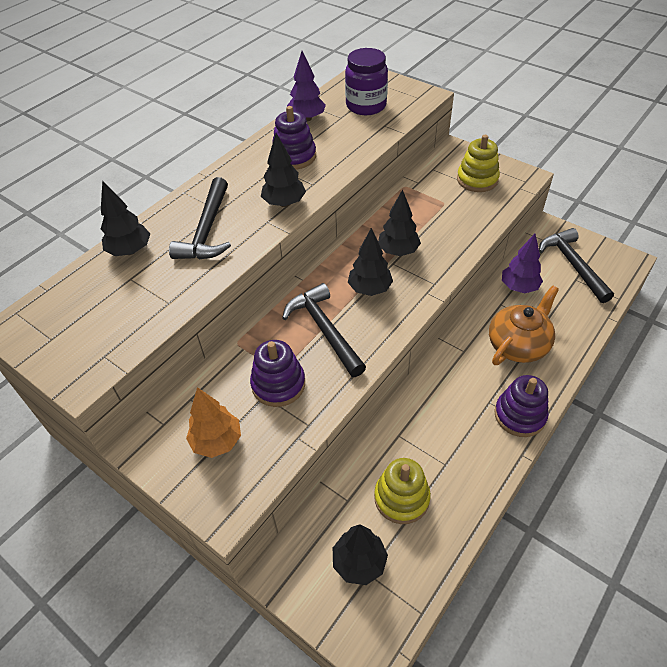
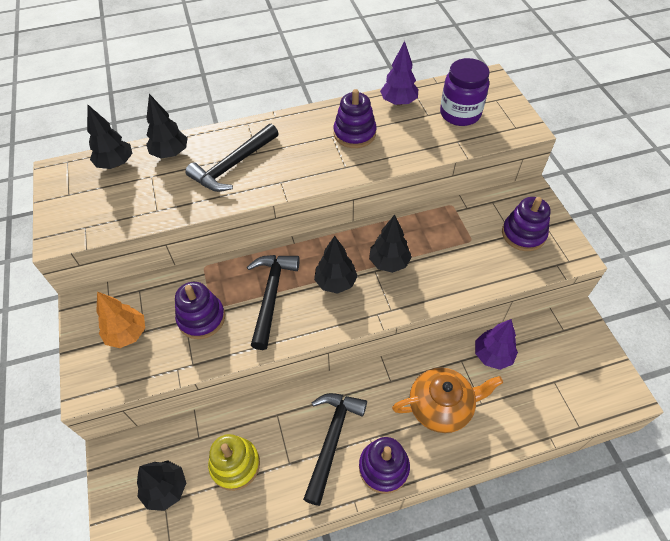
camera: 35 degrees right, 5 degrees up
black tree [261,133,306,207] -> black tree moved to [87,104,133,169]
yellow stacking toy [457,135,500,192] -> purple stacking toy [502,197,551,251]
black hammer [539,228,614,303] -> black hammer moved to [303,393,367,506]

